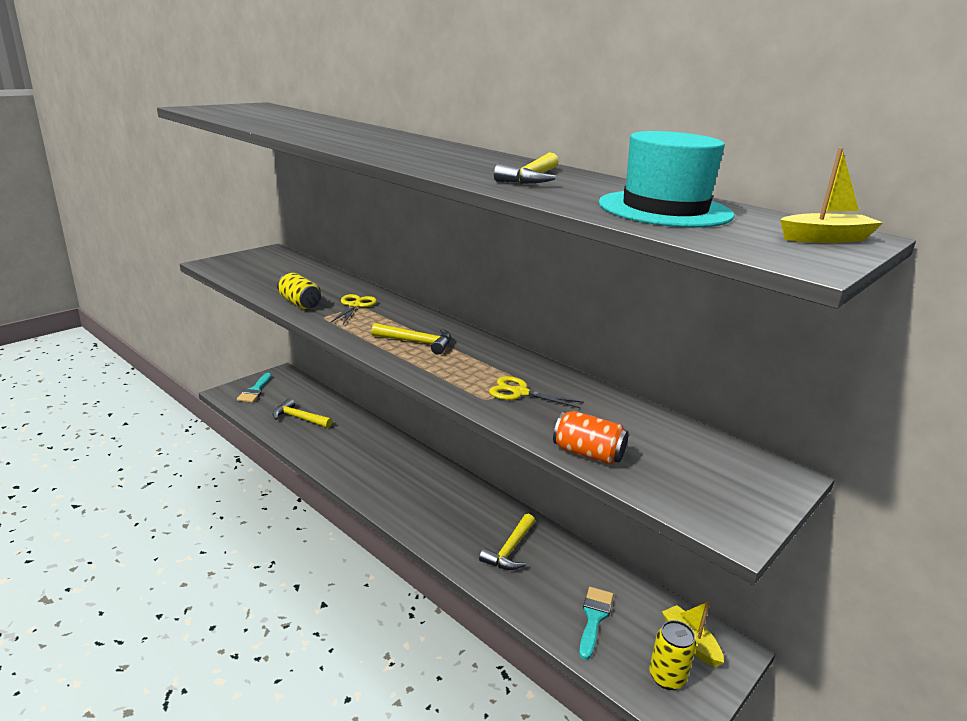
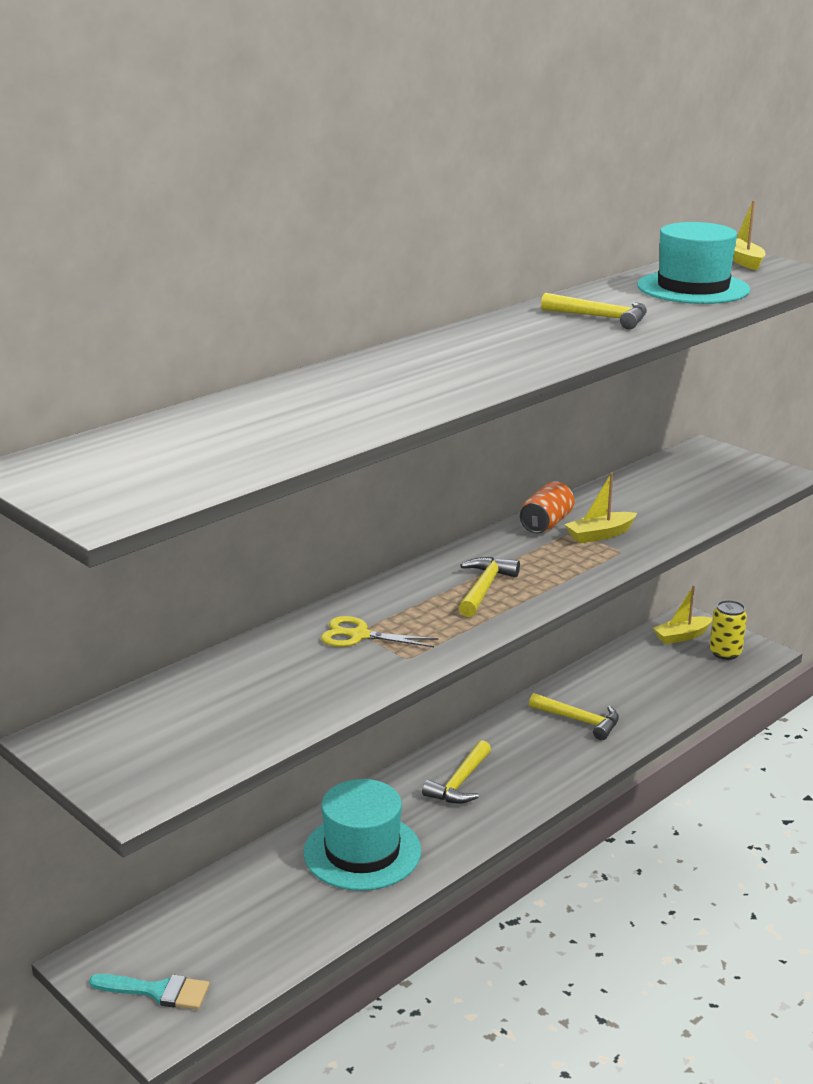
camera: 85 degrees left, 0 degrees up
yellow hammer [273,398,332,428] -> yellow hammer moved to [422,740,491,803]
yellow can [277,273,321,310] -> none
yellow scissors [489,376,584,408] -> yellow boat [564,472,637,544]
orange can [553,411,629,465] -> orange can moved to [520,481,575,533]
turquoise brush [579,587,614,660] -> none
none -> turquoise hat [304,779,421,891]

